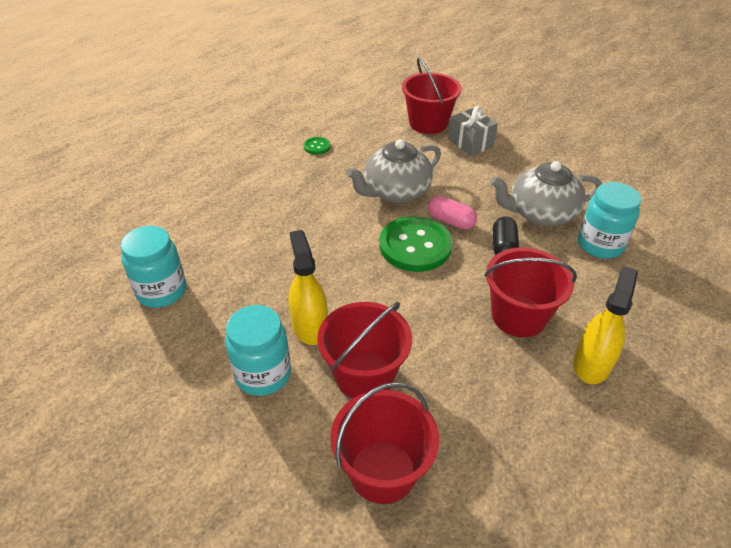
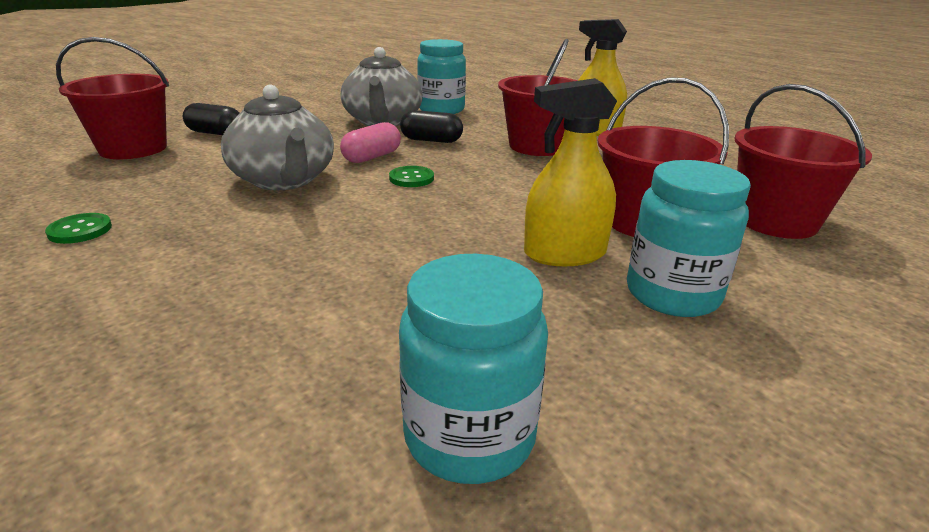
camera: 85 degrees left, 15 degrees down
green button [379,216,453,272] -> green button [389,166,434,187], size x0.45
grey gift [448,106,498,156] -> black capsule [183,103,240,135]

